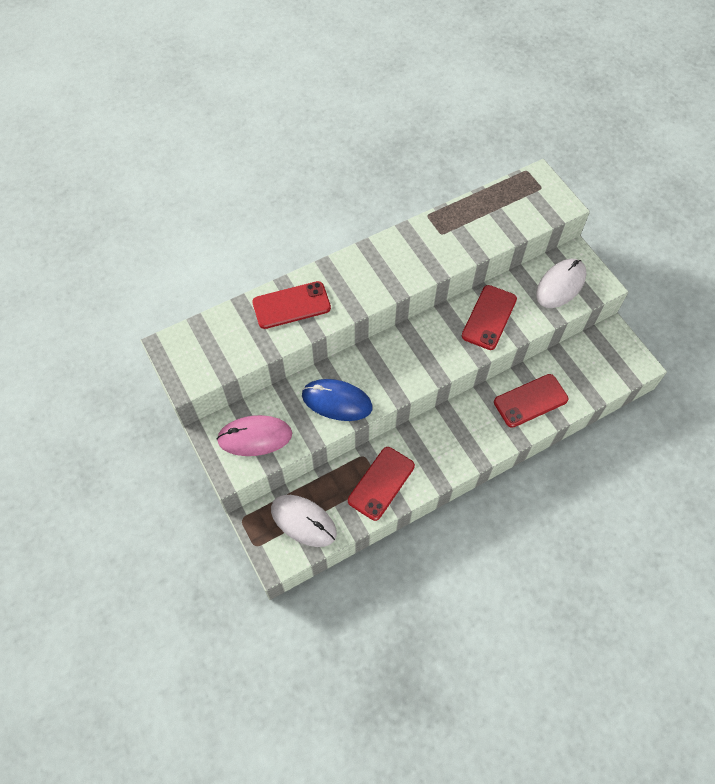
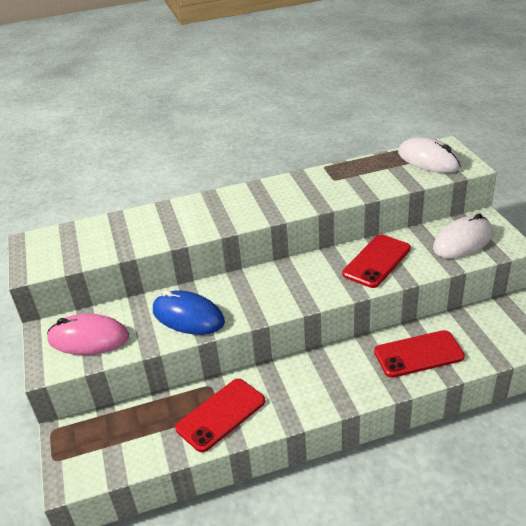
camera: 15 degrees right, 25 degrees down
red phone [252,281,331,329] -> none
white mouse [271,495,337,547] -> white mouse moved to [398,137,462,173]

